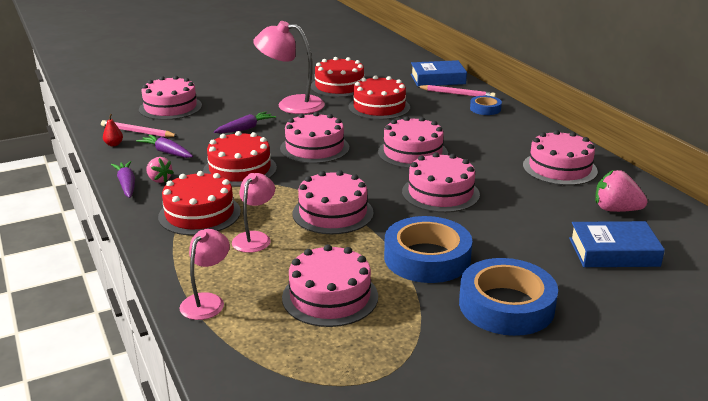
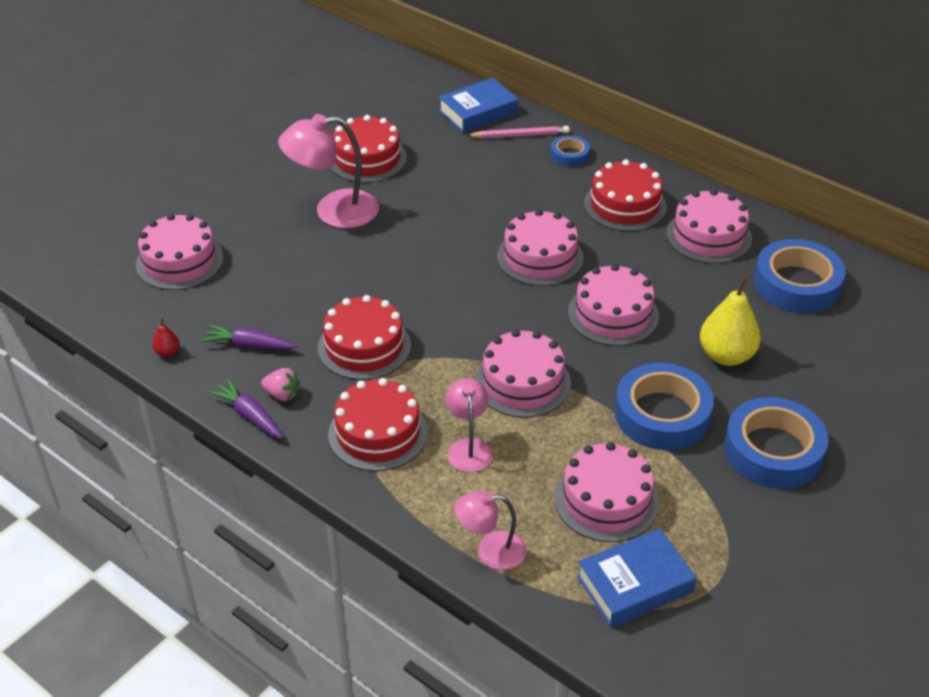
camera: 25 degrees left, 15 degrees up
pink pencil [101,120,178,137] -> none
pink lamp [180,229,230,320] -> pink lamp turned 90 degrees counterclockwise [454,491,526,570]
purple carrot [214,112,276,133] -> none
pink cake [280,112,349,164] -> none
red cake [348,75,410,120] -> red cake moved to [584,159,667,231]
blue book [569,221,665,267] -> blue book moved to [577,528,697,627]
pink strawberry [595,170,647,212] -> blue tape [754,239,846,313]
none -> yellow pear [700,276,761,366]

